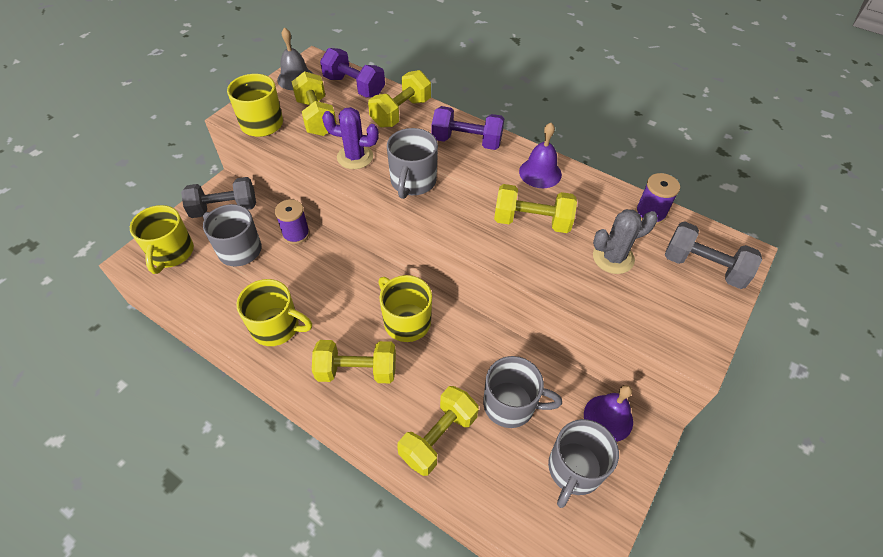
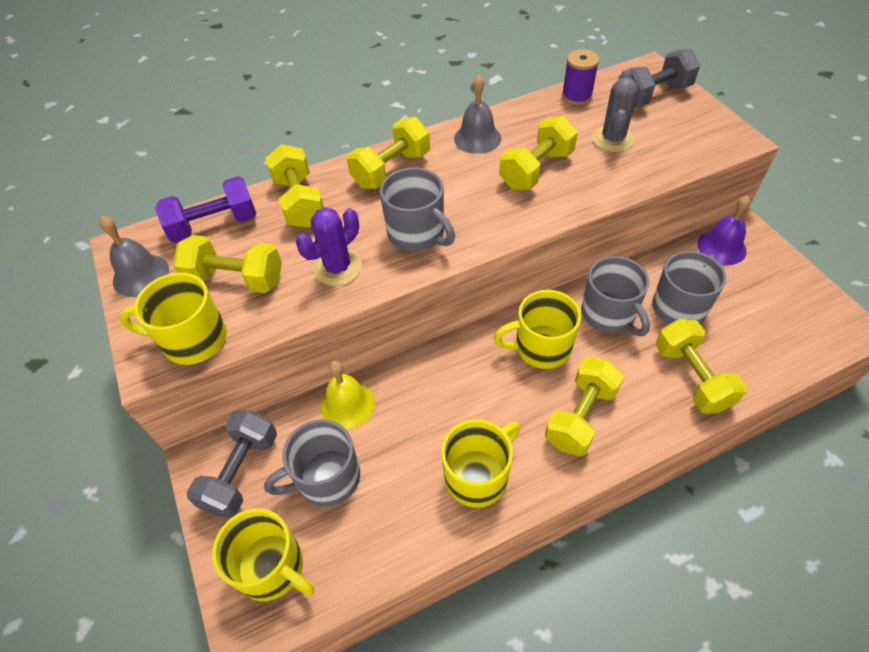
camera: 55 degrees left, 0 degrees up
purple spool [275,199,310,244] -> yellow bell [321,361,375,430]
purple dumbbell [432,106,504,150] -> yellow dumbbell [347,117,430,189]
purple bell [519,123,562,188] -> grey bell [454,75,501,154]
grey mug [548,419,619,508] -> grey mug moved to [581,256,650,336]

